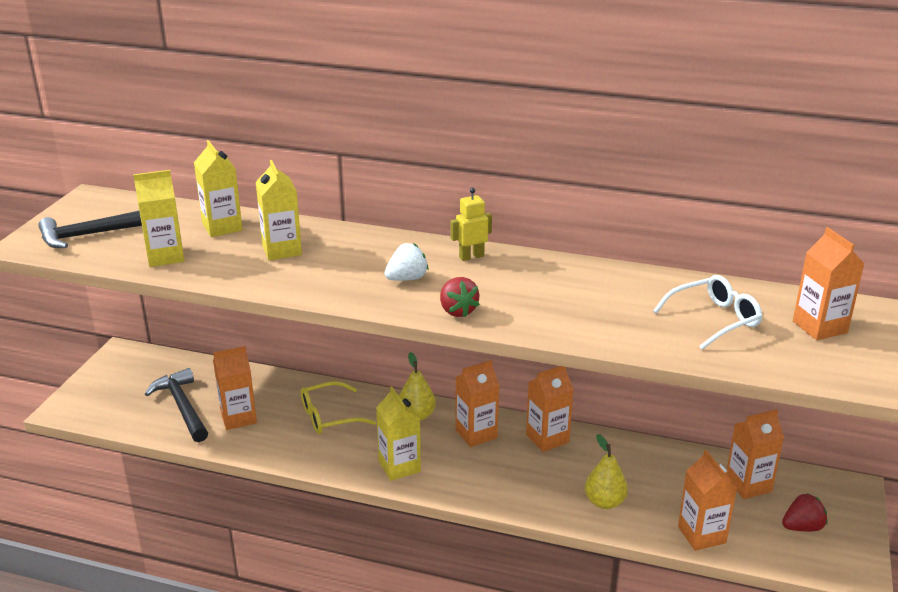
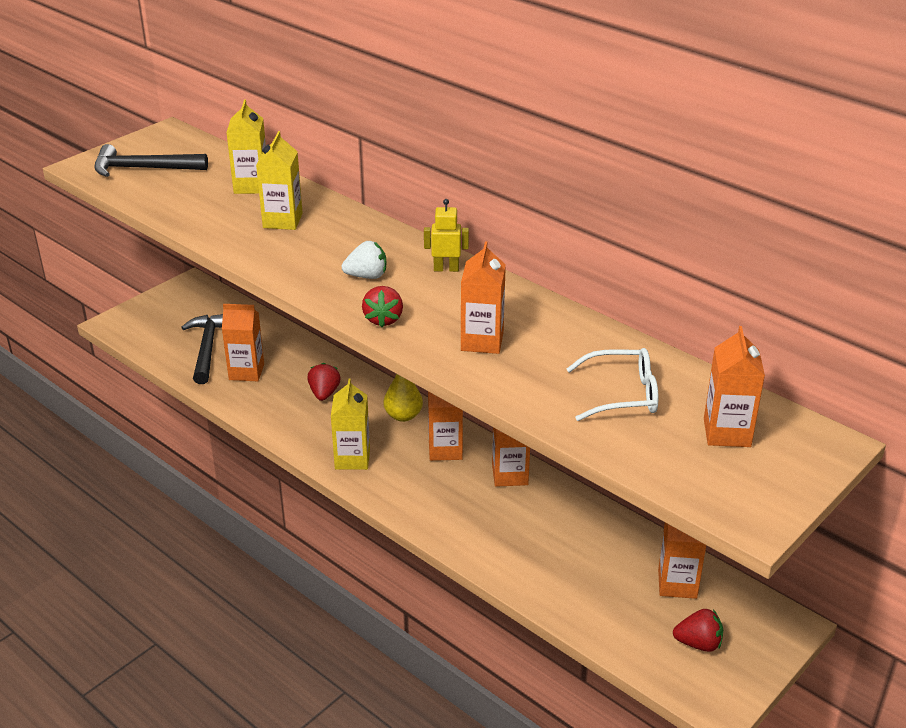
camera: 25 degrees right, 5 degrees up
yellow carton [133,170,184,267] -> none
yellow glasses [301,381,376,434] -> red strawberry [307,363,341,401]
yellow pear [585,434,628,509] -> none
orange carton [678,450,737,551] -> orange carton moved to [461,241,506,354]

